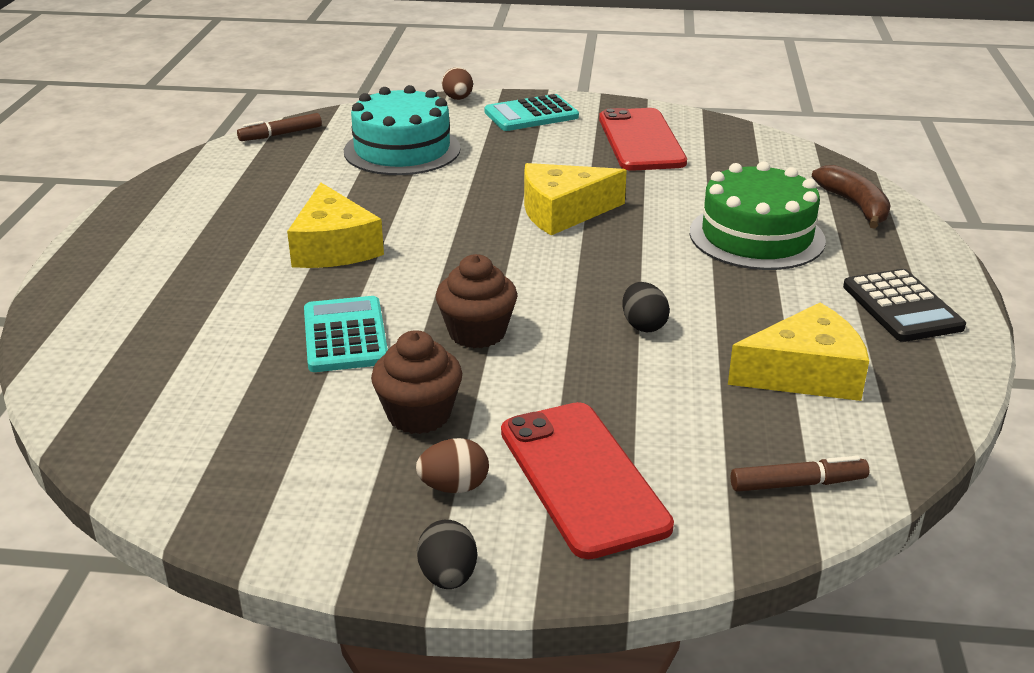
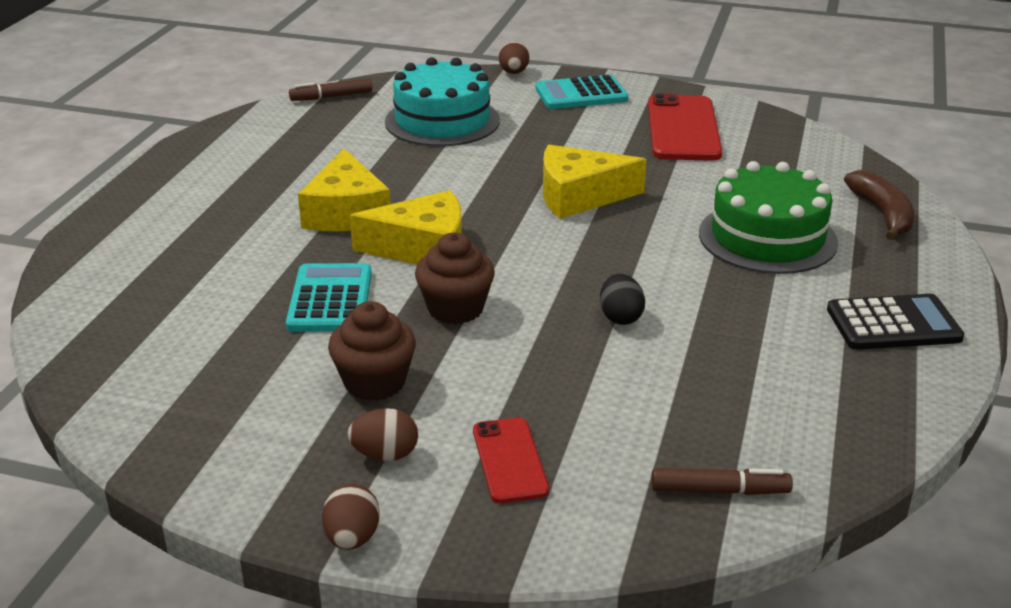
camera: 10 degrees right, 0 degrees up
black egg [417,520,477,589] -> brown egg [322,484,380,550]
red phone [501,402,674,559] -> red phone [473,418,549,503], size x0.57
yellow cheese [728,303,869,401] -> yellow cheese moved to [350,190,462,264]
black calculator [843,269,966,342] -> black calculator turned 90 degrees counterclockwise [827,294,964,350]

